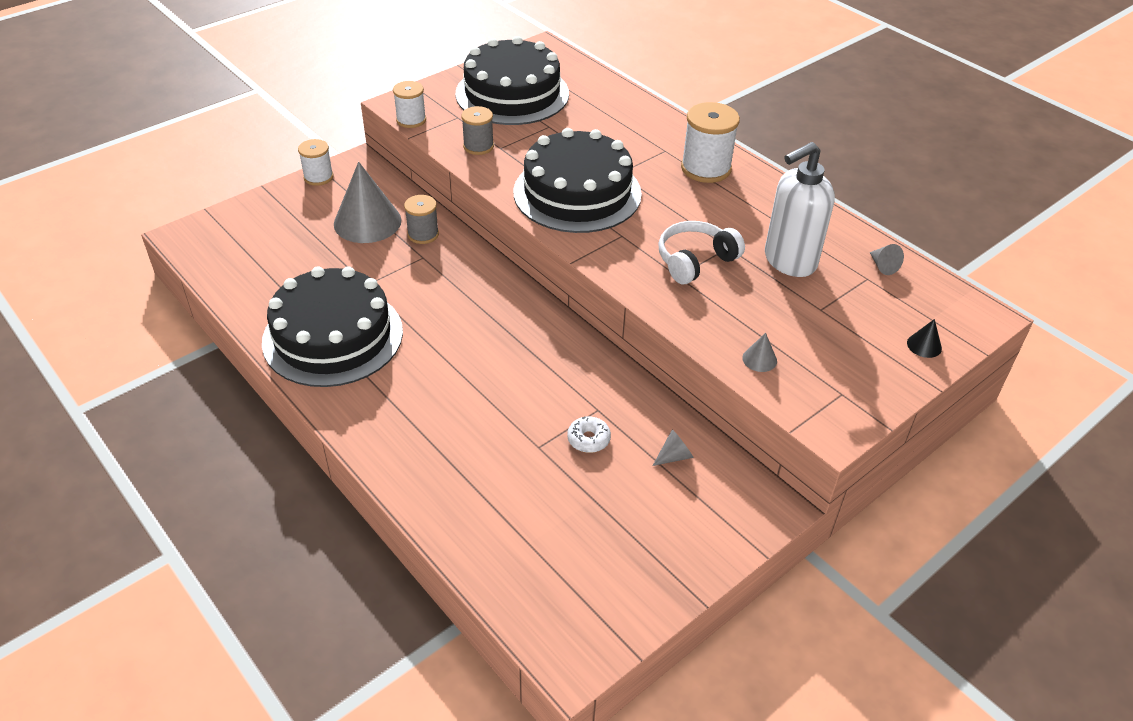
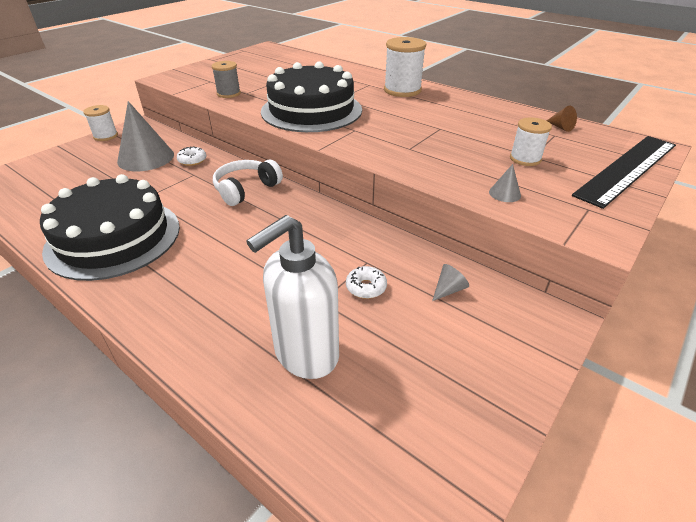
camera: 10 degrees left, 5 degrees down
white spool [393,81,426,128] -> white spool moved to [510,117,552,166]
grey spool [404,195,439,244] -> white donut [177,146,206,166]
black cake [455,36,569,125] -> none
white headphones [658,221,745,284] -> white headphones moved to [213,160,283,206]
white soap dispenser [765,142,835,277] -> white soap dispenser moved to [246,215,339,379]
grey cone [870,244,904,275] -> brown cone [546,106,577,132]
black cone [907,319,942,358] -> black ruler [572,136,676,209]

